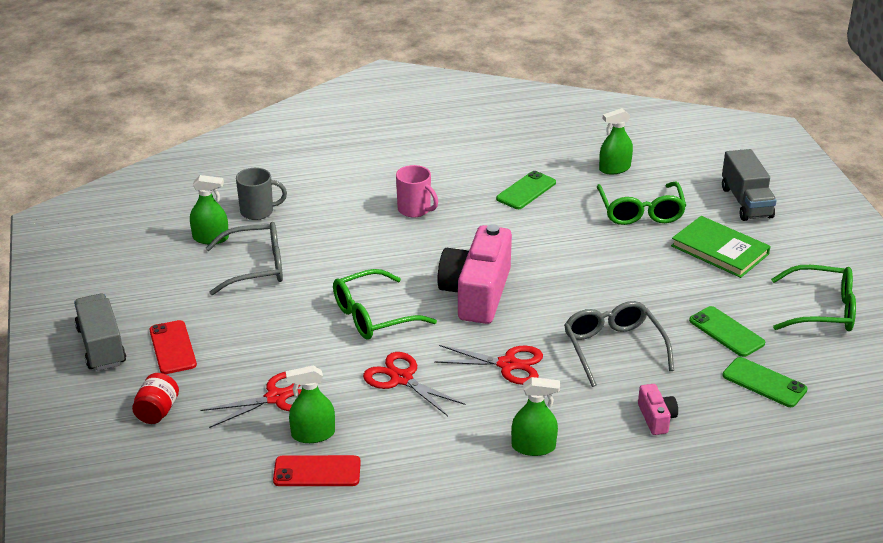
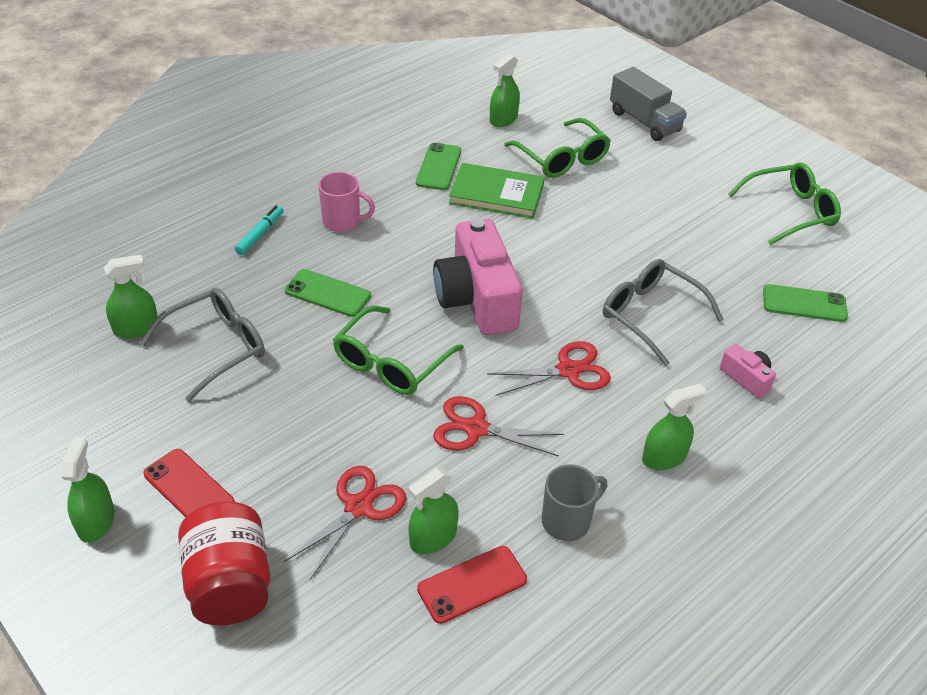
camera: 30 degrees left, 10 degrees up
grey truck [74,293,126,371] -> green spray bottle [61,437,115,543]
red jar [132,373,179,424] -> red jar [178,501,270,625], size x1.75
grey mug [236,168,287,220] -> grey mug moved to [542,464,607,541]
green book [671,216,771,278] -> green book moved to [449,163,545,219]
green phone [689,306,765,357] -> green phone moved to [285,269,371,317]
none -> turquoise marker [235,205,284,255]

